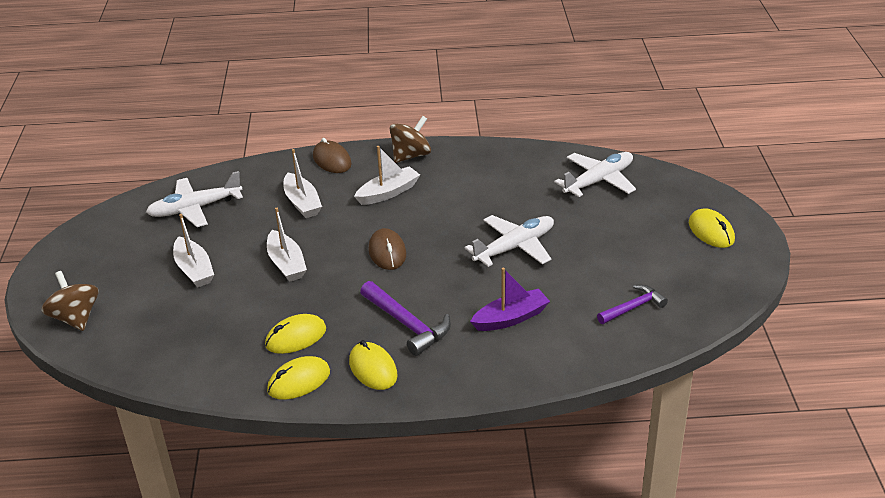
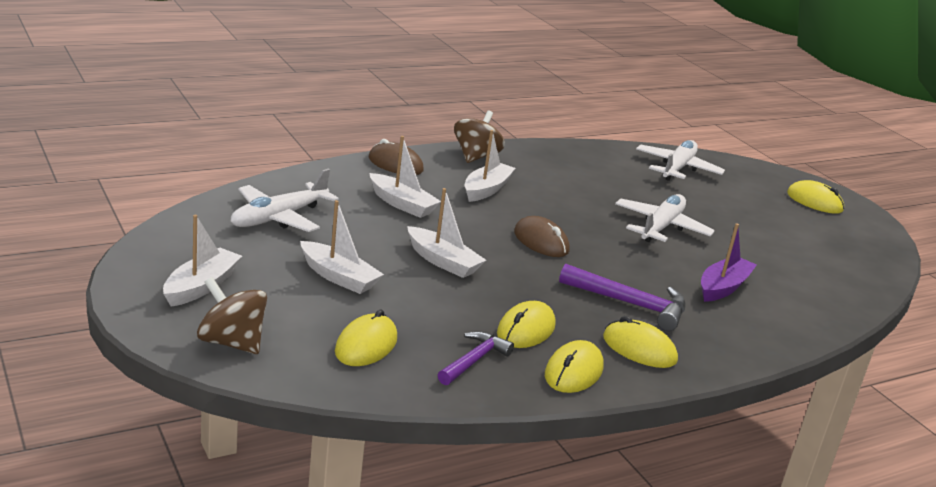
camera: 30 degrees left, 10 degrees down
purple hammer [597,285,668,324] -> purple hammer moved to [438,331,514,385]
none -> white boat [163,215,242,306]
none -> yellow mouse [335,309,397,366]

